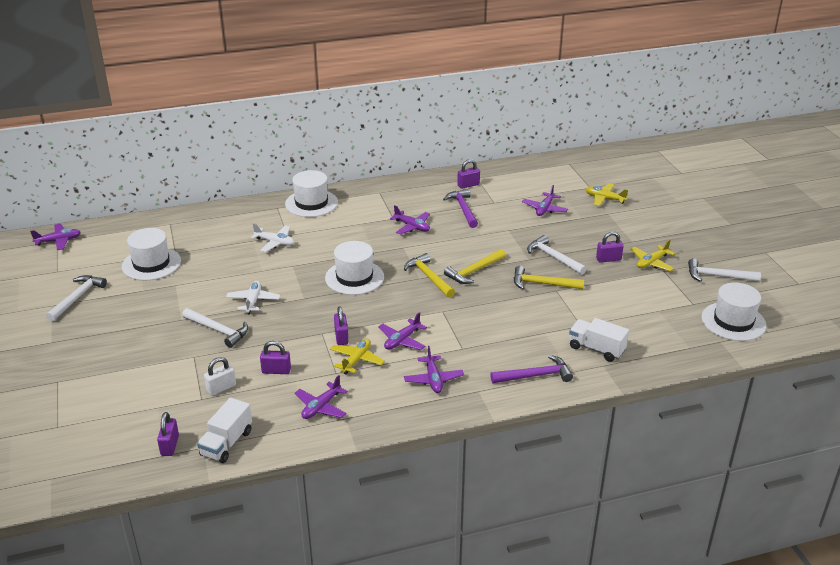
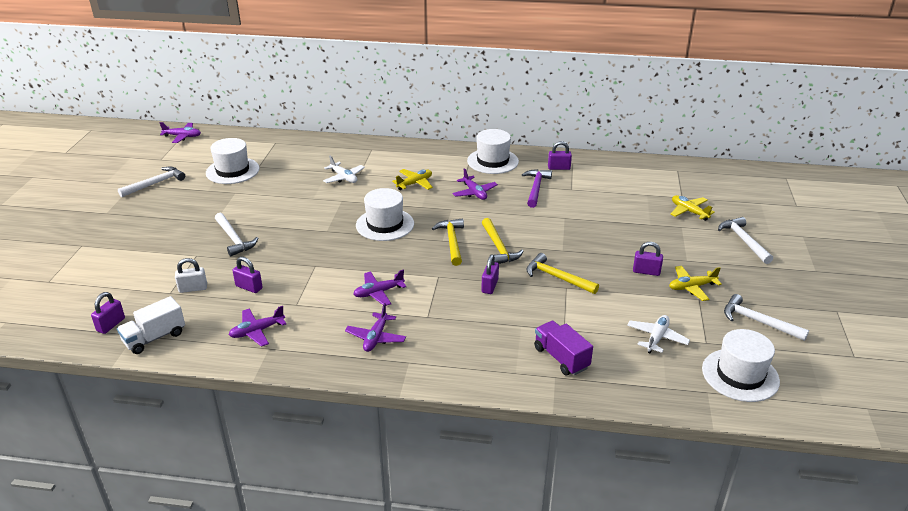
camera: 25 degrees right, 0 degrees up
white plane [226,281,280,314] -> white plane moved to [627,315,690,353]
white hat [285,170,338,217] -> white hat moved to [467,129,519,174]
yellow plane [330,339,385,375] -> yellow plane moved to [392,169,433,190]
purple padlock [334,306,349,345] -> purple padlock moved to [481,254,499,294]
yellow hammer [444,249,506,284] -> yellow hammer turned 90 degrees counterclockwise [482,218,523,264]
purple hammer [490,355,573,383] -> none
purple plane [522,185,568,216] -> none
white hammer [527,235,587,275] -> white hammer moved to [718,217,773,264]
white truck [569,318,629,362] -> purple truck [534,321,593,376]

